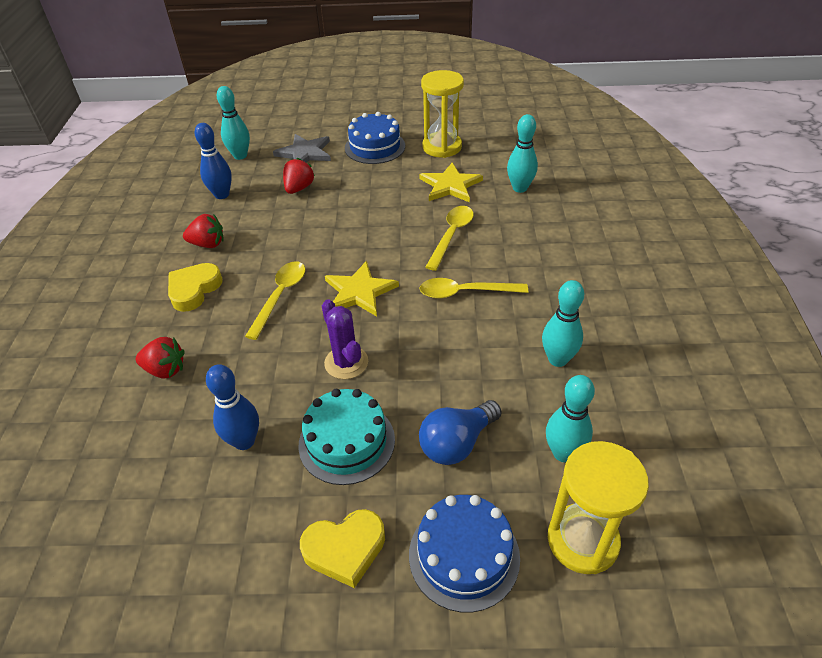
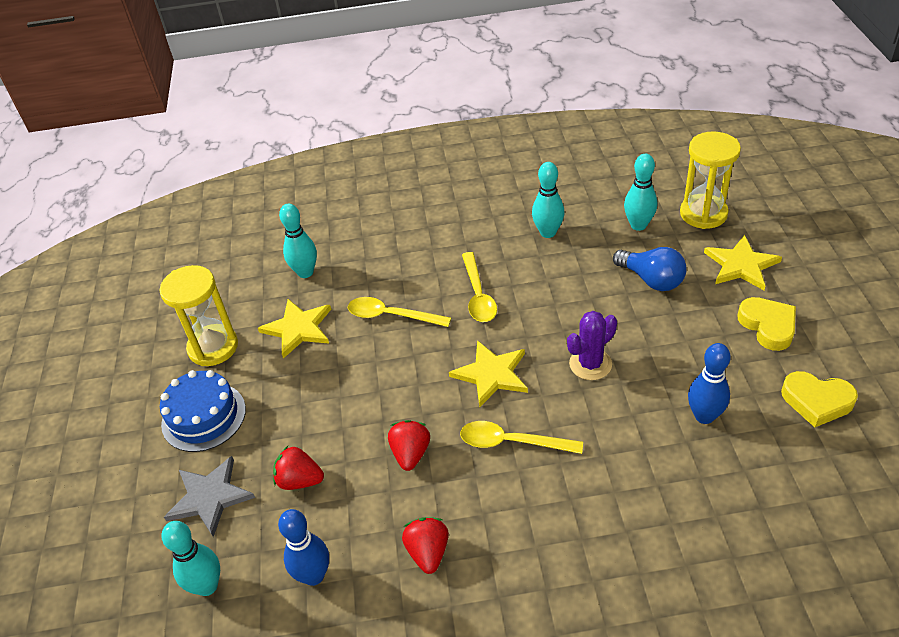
camera: 95 degrees left, 0 degrees up
red strawberry [136,337,185,379] -> red strawberry moved to [388,420,430,471]
yellow heart [168,263,223,312] -> yellow heart moved to [781,371,858,427]
turquoise cake [298,389,395,485] -> none
blue cake [409,495,520,612] -> yellow star [704,235,782,290]

